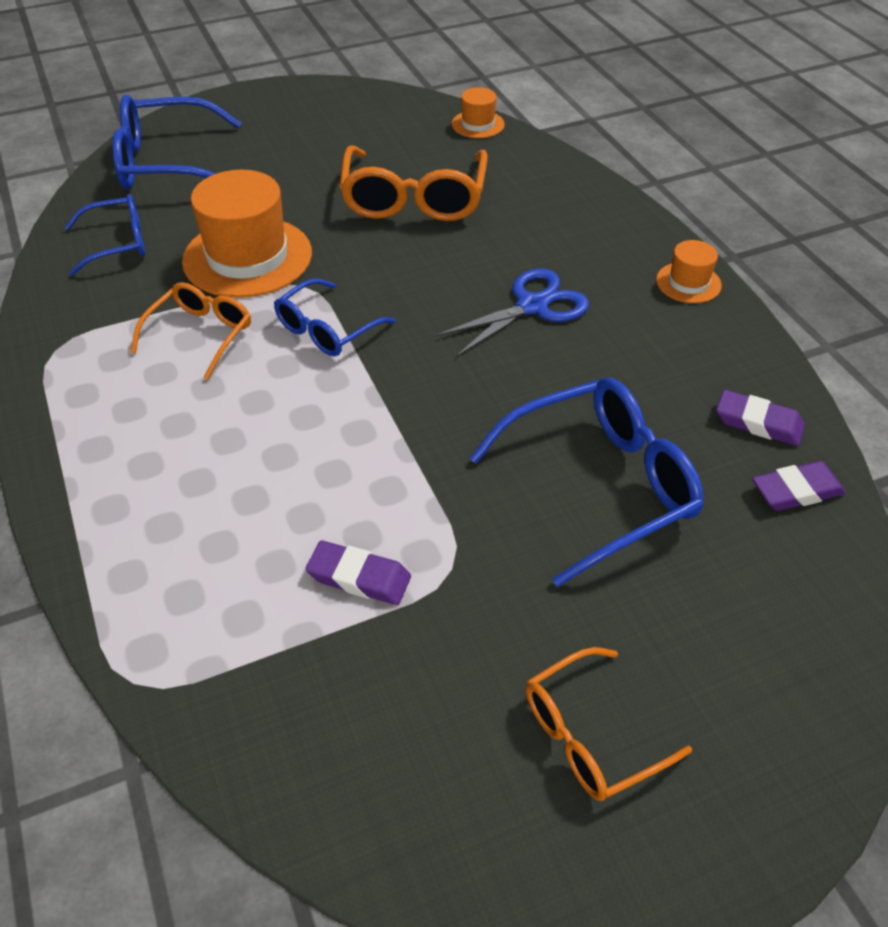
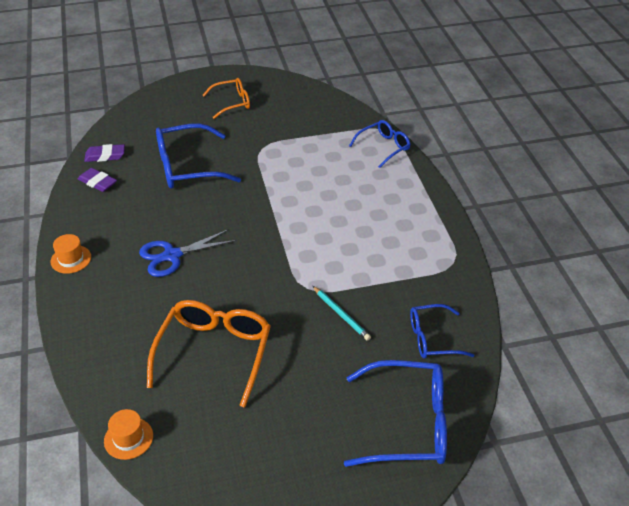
camera: 170 degrees left, 5 degrees down
orange glasses [130,282,251,380] -> none
orange hat [182,170,312,298] -> turquoise pencil [313,286,371,341]
blue glasses [274,278,396,357] -> blue glasses moved to [349,120,411,168]
purple eraser [306,541,411,605] -> none

